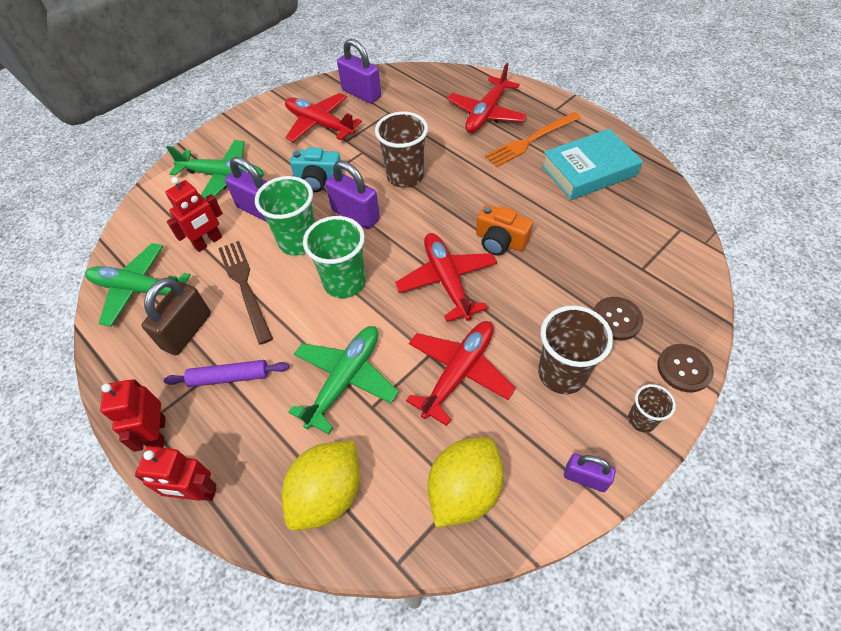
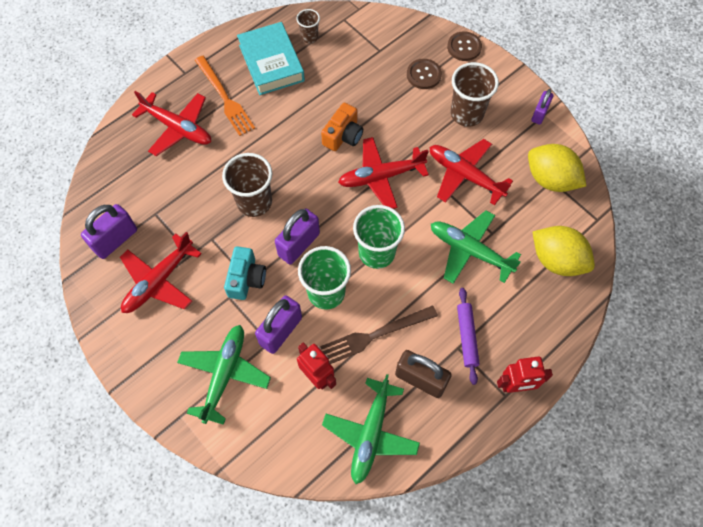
camera: 90 degrees left, 10 degrees up
red robot [135,446,216,501] -> none
brown cup [628,384,676,433] -> brown cup moved to [296,9,320,43]

